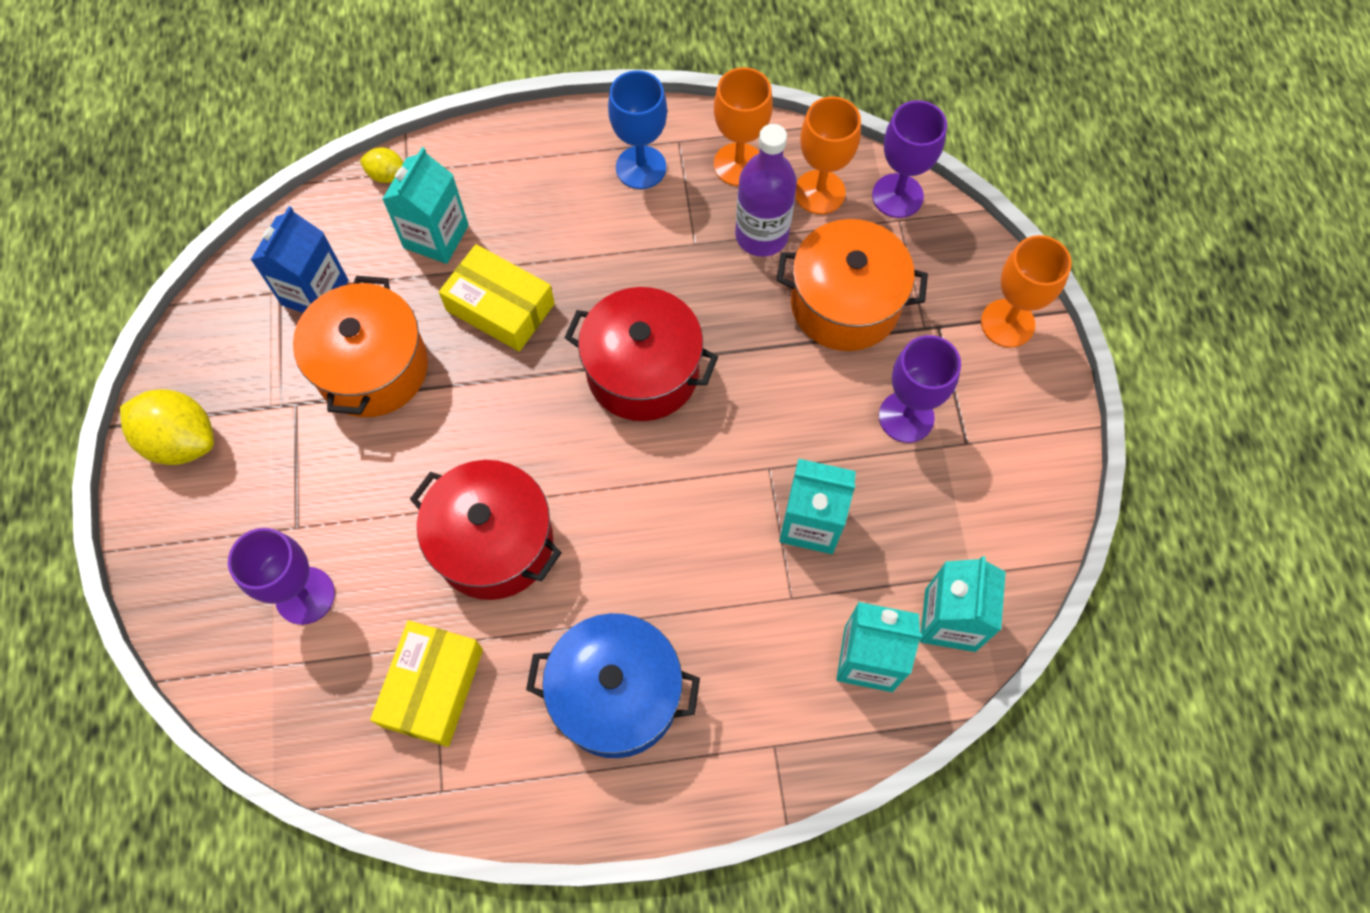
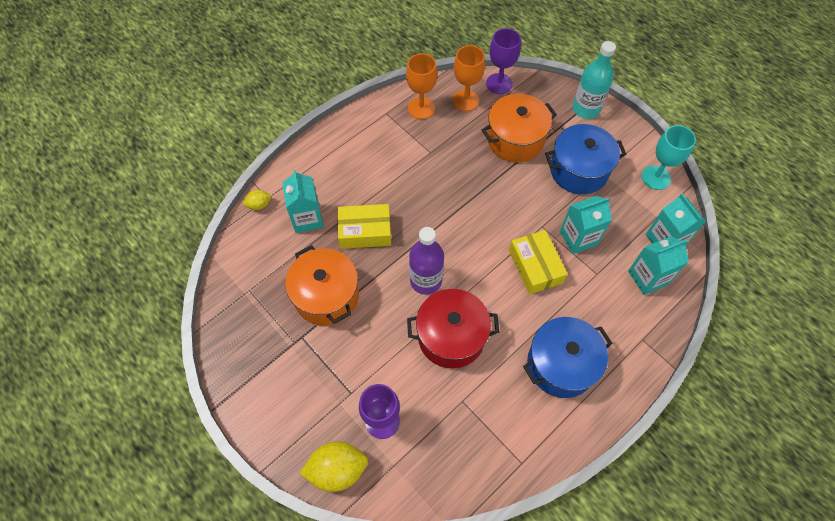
camera: 35 degrees left, 5 degrees down
yellow lemon [120,389,214,465] -> yellow lemon moved to [299,441,368,492]
blue carton [251,206,348,313] -> none
yellow box [370,620,483,747] -> yellow box moved to [509,230,568,295]
red pot [564,287,718,421] -> none
blue goblet [608,70,667,189] -> none
purple bottle [735,124,797,257] -> purple bottle moved to [409,227,444,295]
purple goblet [879,335,961,443] -> blue pot [545,124,626,194]
orange goblet [981,235,1072,348] -> turquoise bottle [572,41,616,119]
none -> turquoise goblet [642,125,696,190]

